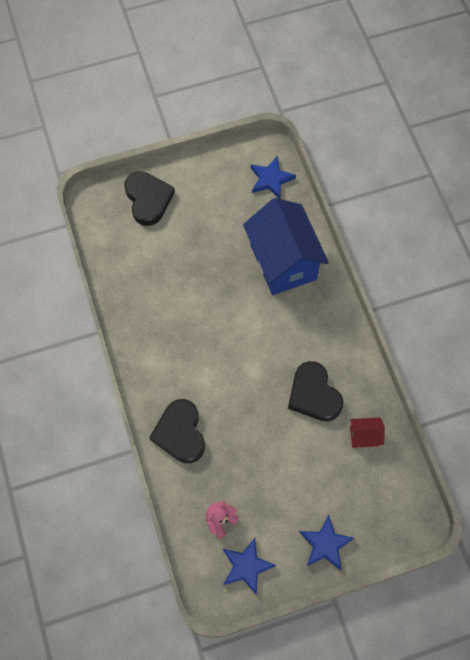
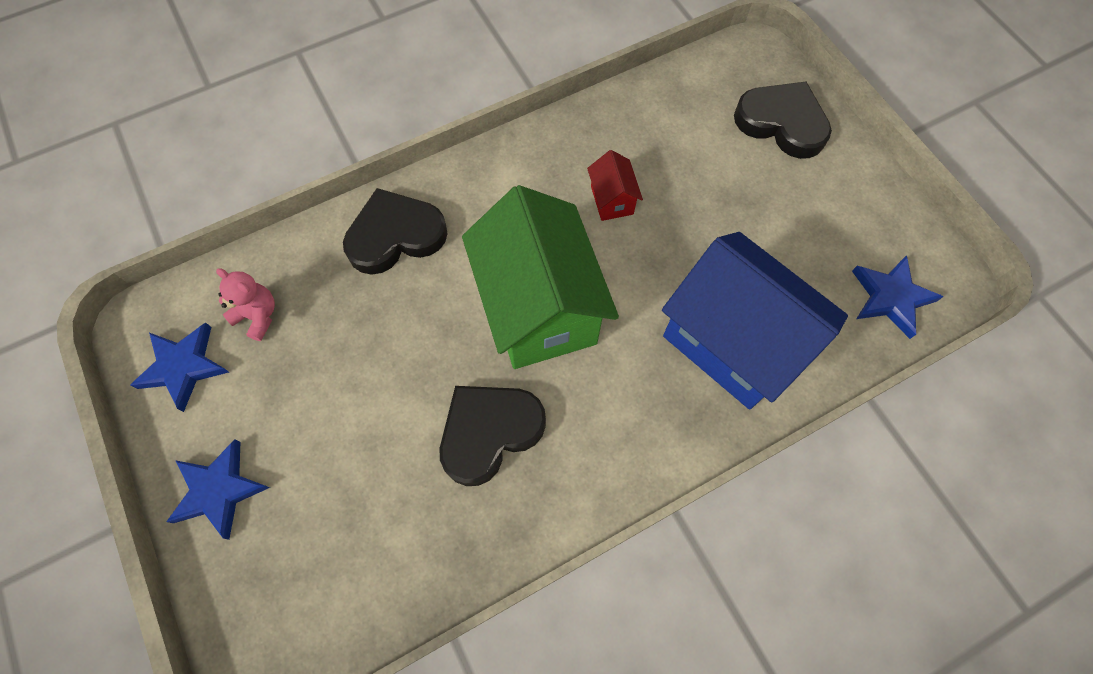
camera: 80 degrees right, 0 degrees up
black heart [124,171,175,226] -> black heart turned 120 degrees counterclockwise [734,82,832,159]
blue house [243,198,329,295] -> blue house turned 75 degrees clockwise [662,232,848,409]
red house [350,417,385,448] -> red house moved to [587,150,643,221]
none -> green house [462,185,619,369]

